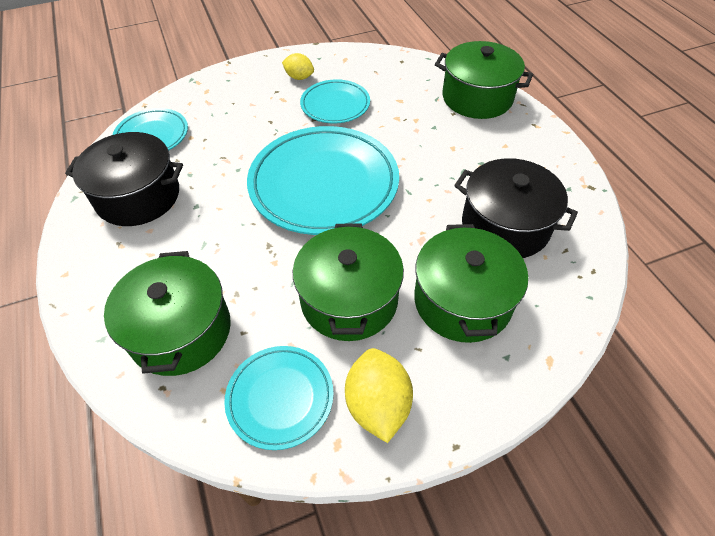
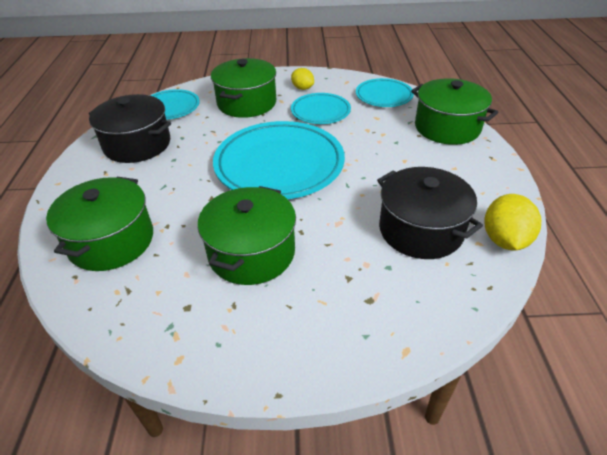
camera: 20 degrees right, 10 degrees down
turquoise plate [224,346,334,450] -> turquoise plate moved to [356,78,414,107]
yellow lemon [345,348,413,443] -> yellow lemon moved to [484,194,541,250]
green pot [414,224,528,343] -> green pot moved to [211,58,276,118]

